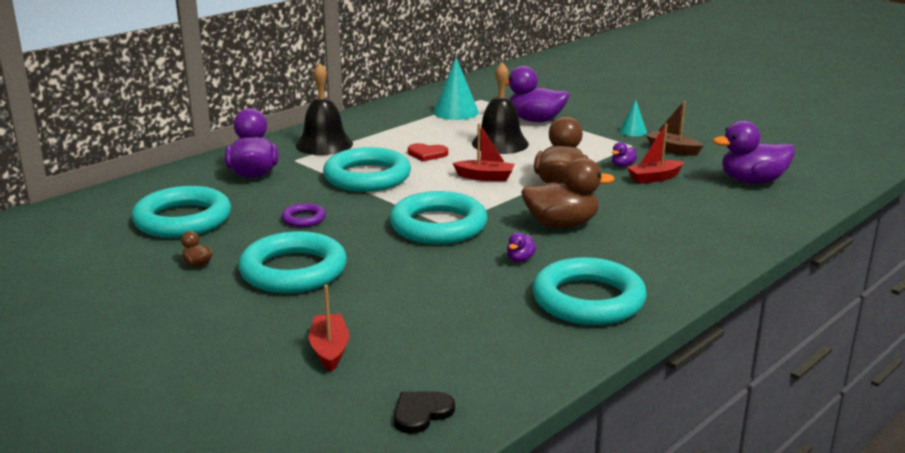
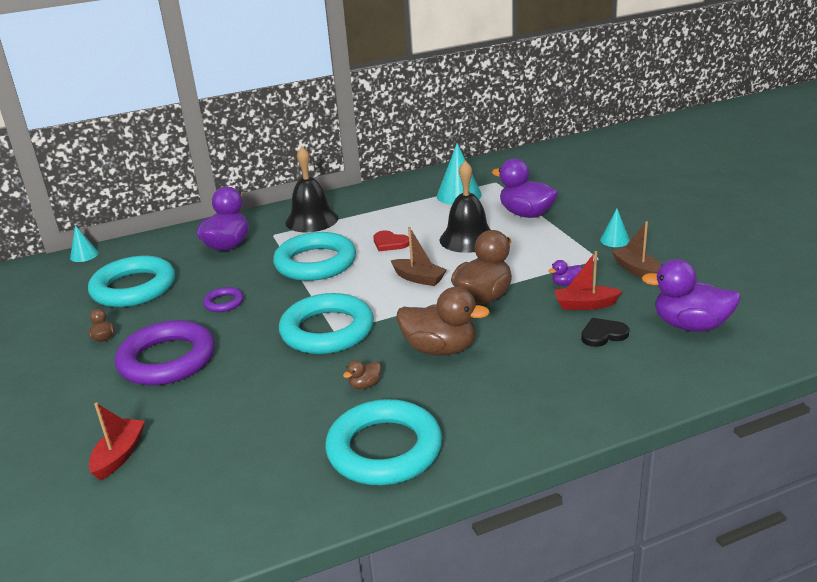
camera: 25 degrees right, 5 degrees up
turquoise ring [238,231,347,293] -> purple ring [115,320,215,386]
black heart [394,392,455,434] -> black heart moved to [581,318,629,347]
red boat [453,123,515,181] -> brown boat [391,227,447,286]
purple duck [507,232,536,262] -> brown duck [343,360,381,389]
none -> turquoise cone [70,225,99,262]

